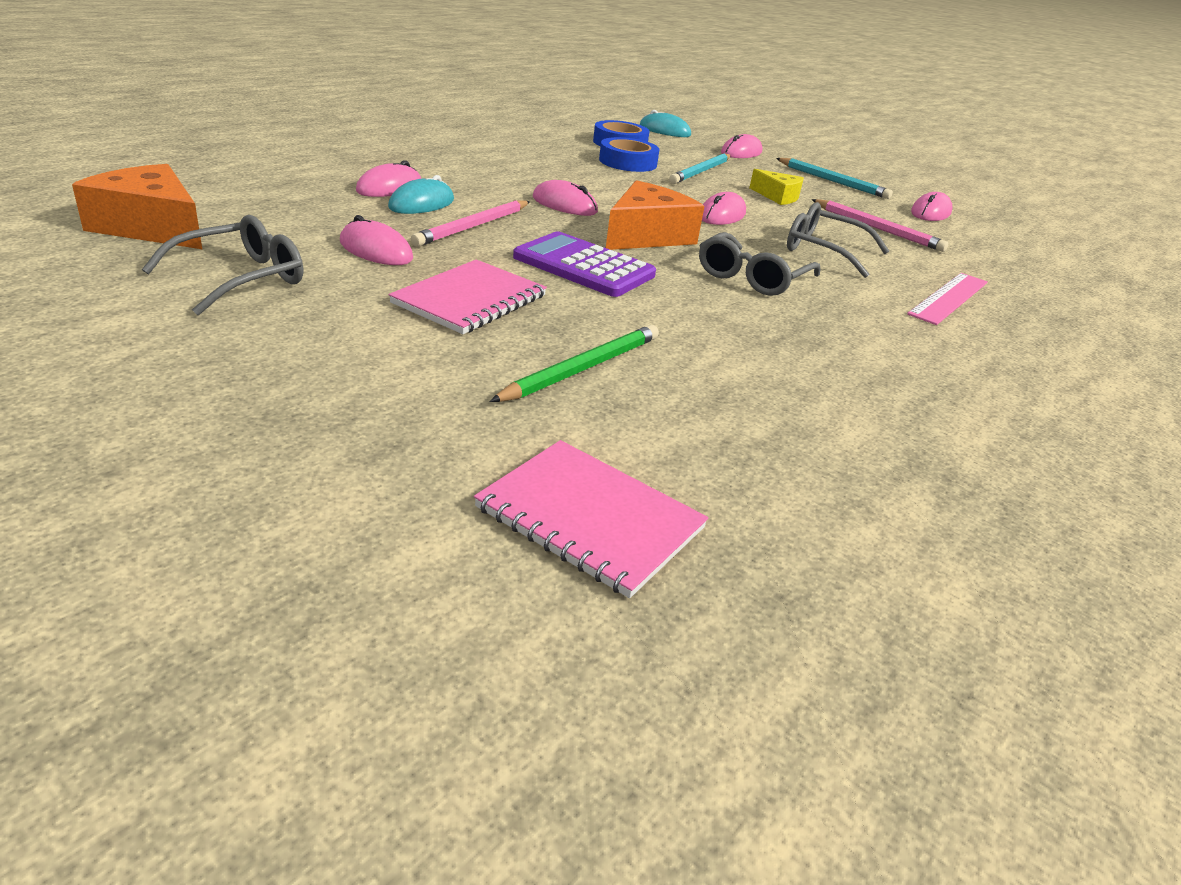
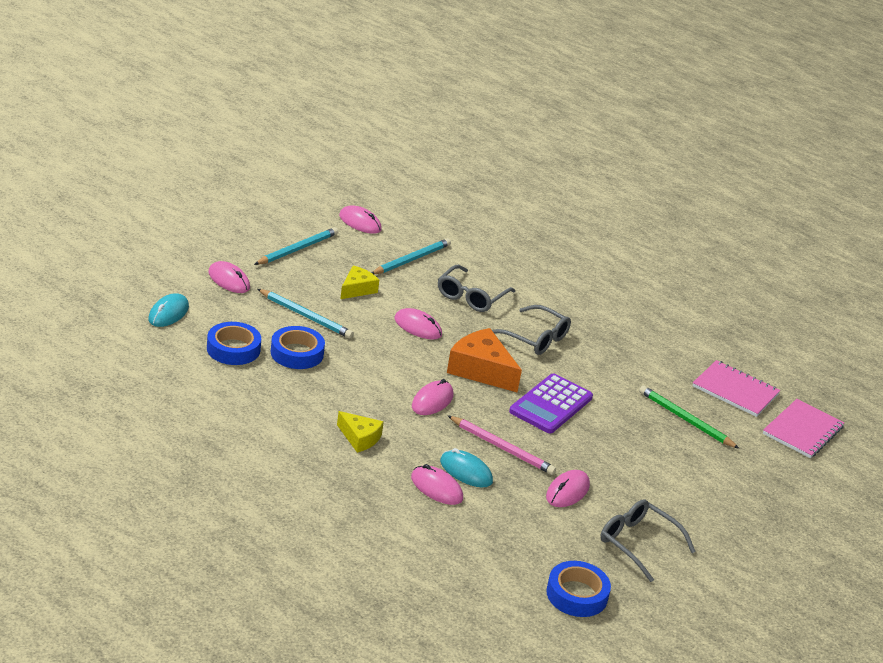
camera: 90 degrees left, 0 degrees up
orange cheese [72,164,202,249] -> blue tape [546,561,611,617]
pink notebook [389,260,547,334] -> pink notebook moved to [693,360,780,417]
pink pencil [811,199,949,252] -> turquoise pencil [372,238,451,274]
pink ruler [907,273,988,325] -> none
none -> yellow cheese [337,411,384,453]

